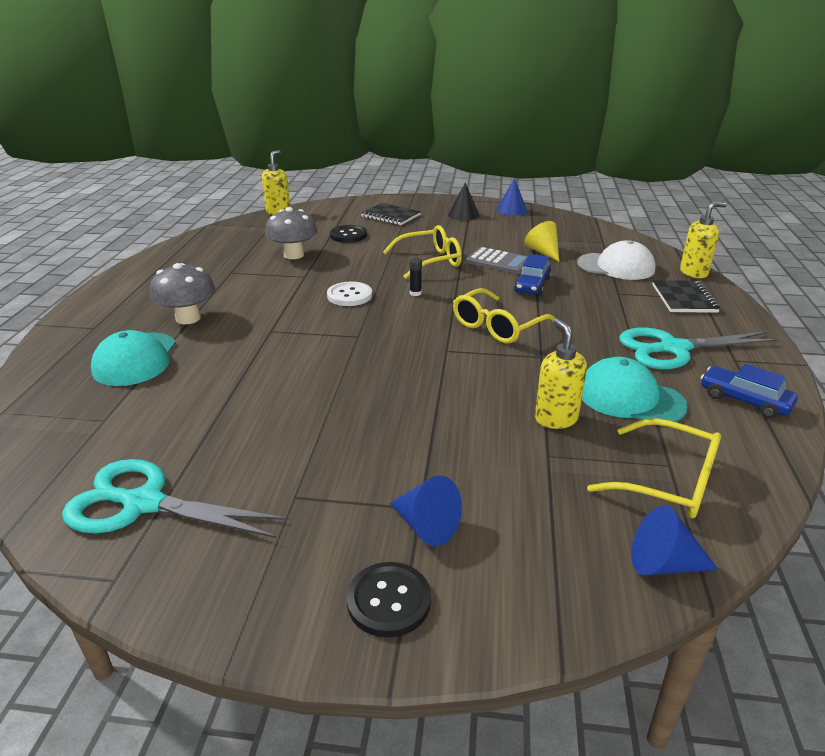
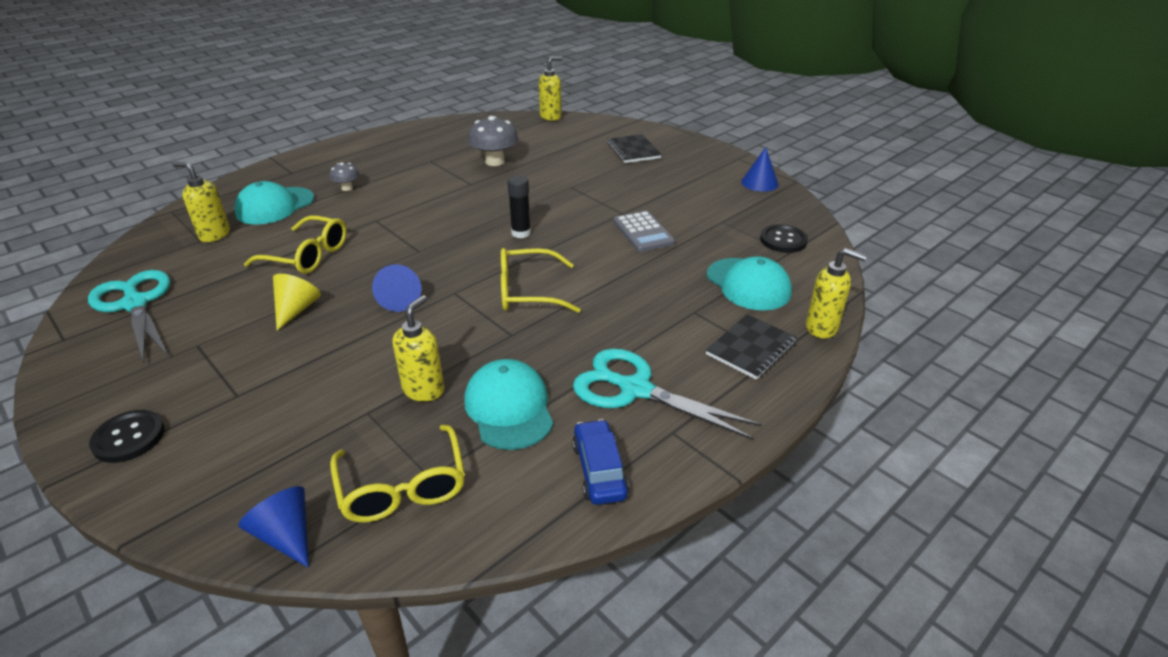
camera: 40 degrees right, 5 degrees up
grey mushroom [150,263,215,324] -> grey mushroom [329,162,359,191], size x0.55
white button [327,282,372,306] -> none
black button [330,225,367,243] -> black button moved to [760,224,808,253]
yellow glasses [383,225,462,279] -> yellow glasses moved to [244,215,347,274]
blue cone [390,475,462,546] -> blue cone moved to [372,264,421,312]
black glue stick [410,258,422,296] -> black glue stick [507,175,531,238], size x1.62
black cone [448,182,480,221] -> none
blue car [514,254,552,296] -> none
yellow cone [524,221,559,261] -> yellow cone moved to [273,274,321,330]
white cap [577,240,656,280] -> turquoise cap [707,256,792,310]
none -> yellow soap dispenser [173,162,230,242]

